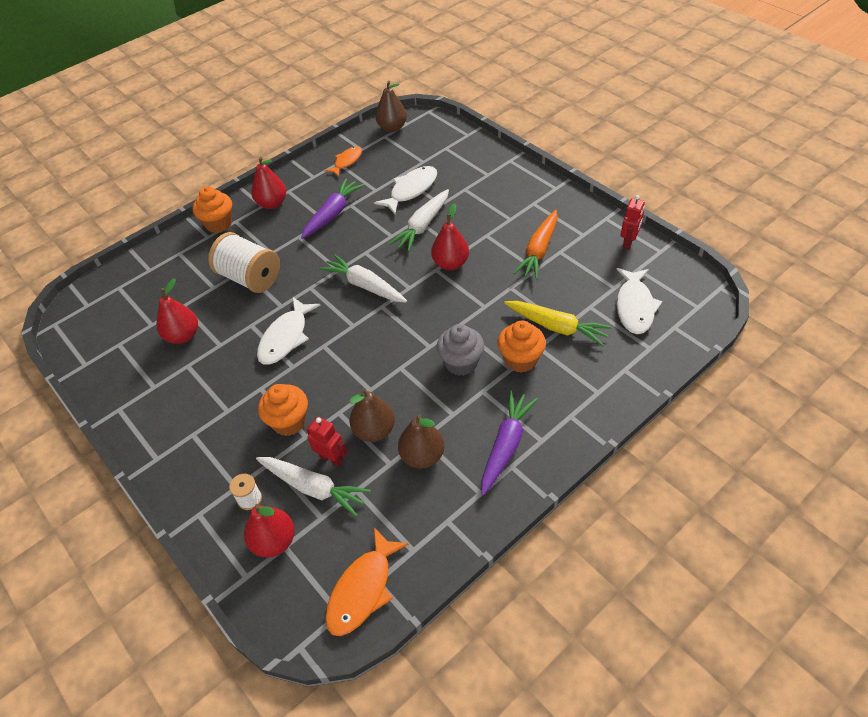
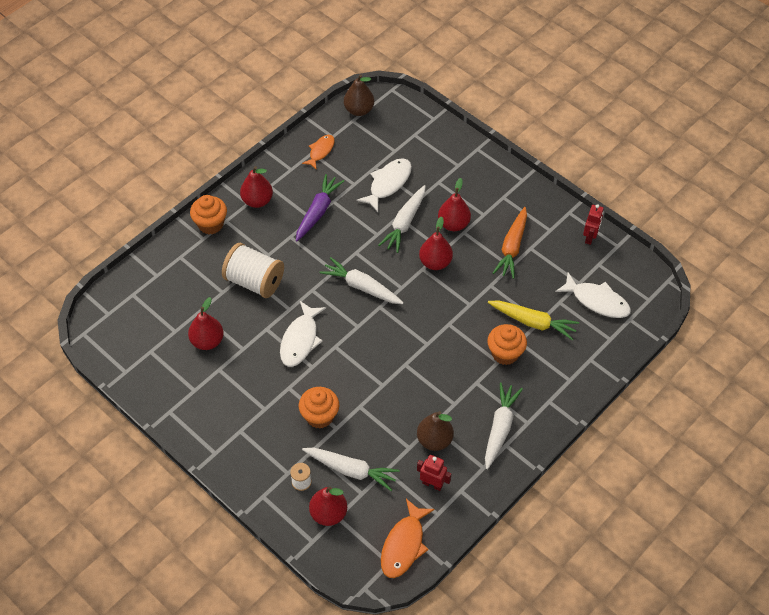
camera: 10 degrees left, 5 degrees up
red robot [306,417,348,467] -> red robot moved to [417,455,451,491]
brown pear [349,389,395,442] -> none
grey cupcake [436,324,484,376] -> none
purple carrot [481,391,538,495] -> white carrot [485,383,523,469]
white fish [616,268,662,334] -> white fish turned 60 degrees counterclockwise [555,273,631,318]
none -> red pear [438,178,471,231]

